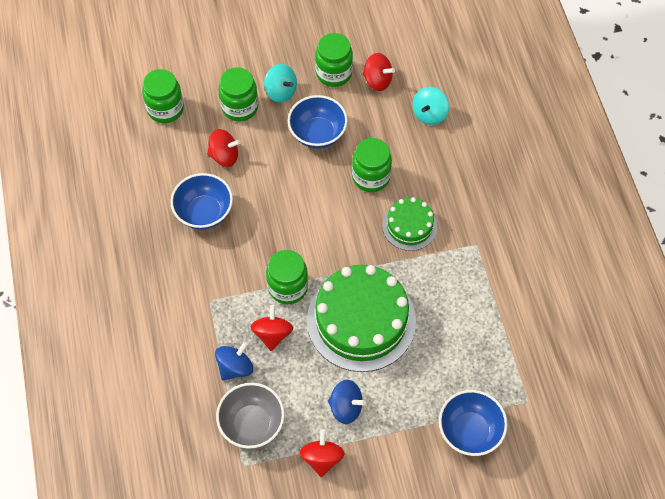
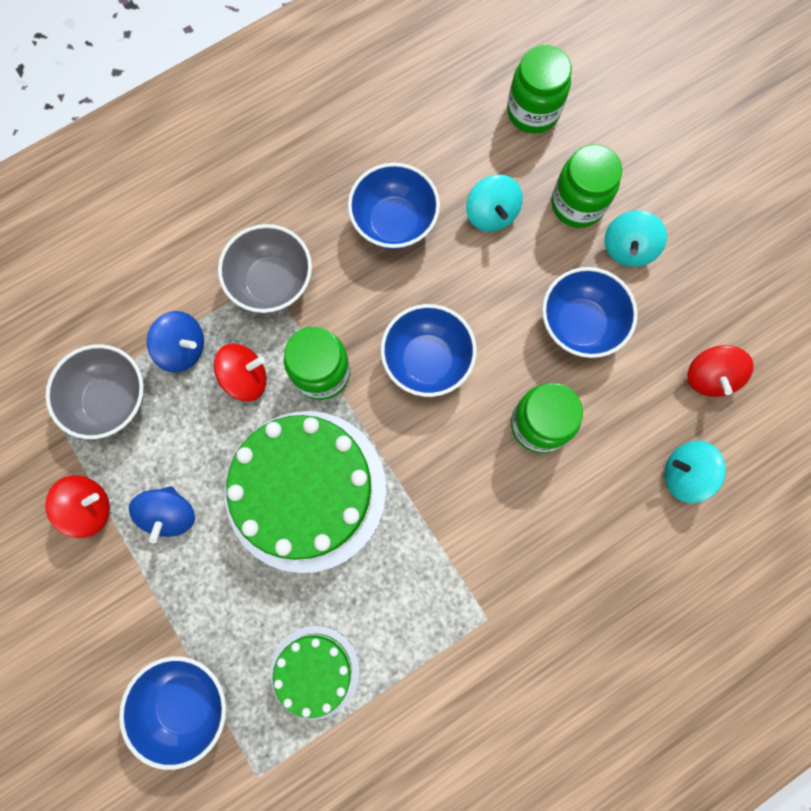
camera: 70 degrees right, 15 degrees up
red spinning top [207,129,241,167] -> turquoise spinning top [466,175,523,232]
green jar [315,33,353,87] -> none
green cake [382,197,437,251] -> green cake moved to [270,625,360,720]
none -> grey bowl [218,224,312,313]
none -> blue bowl [381,304,477,397]

